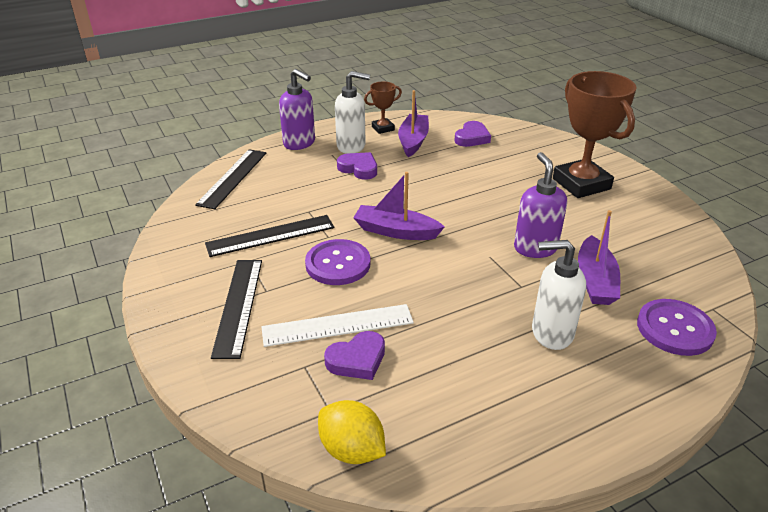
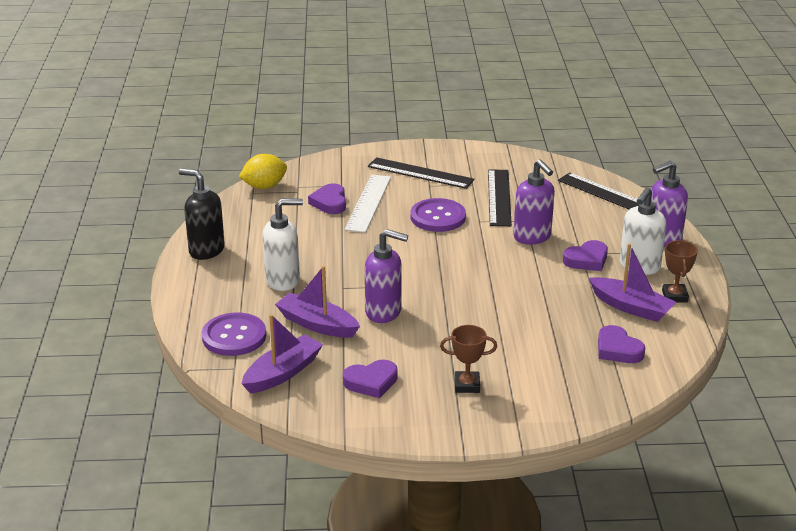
camera: 115 degrees right, 5 degrees down
purple boat [353,172,445,240] -> purple boat moved to [242,314,323,394]
white soap dispenser [532,240,586,350] -> white soap dispenser turned 45 degrees clockwise [262,198,303,291]
brown trophy [553,71,637,198] -> brown trophy [440,325,497,393], size x0.48
none -> black soap dispenser [179,168,225,260]
none -> purple heart [343,360,398,398]
none -> purple soap dispenser [513,159,555,245]

